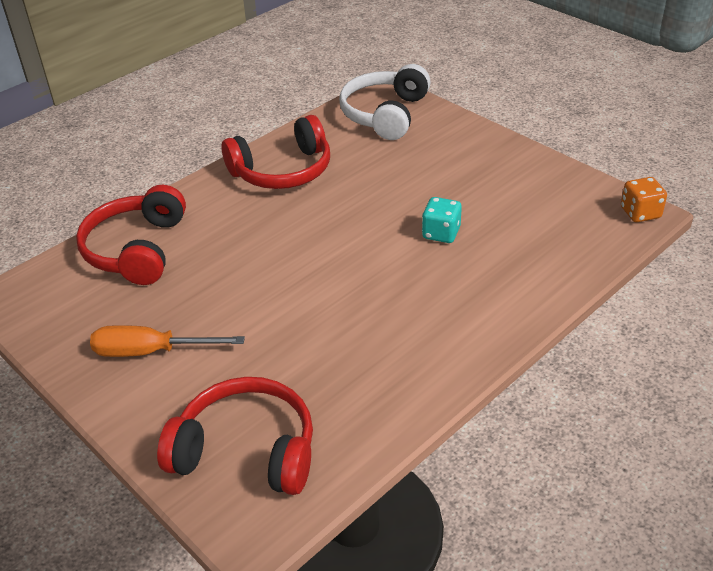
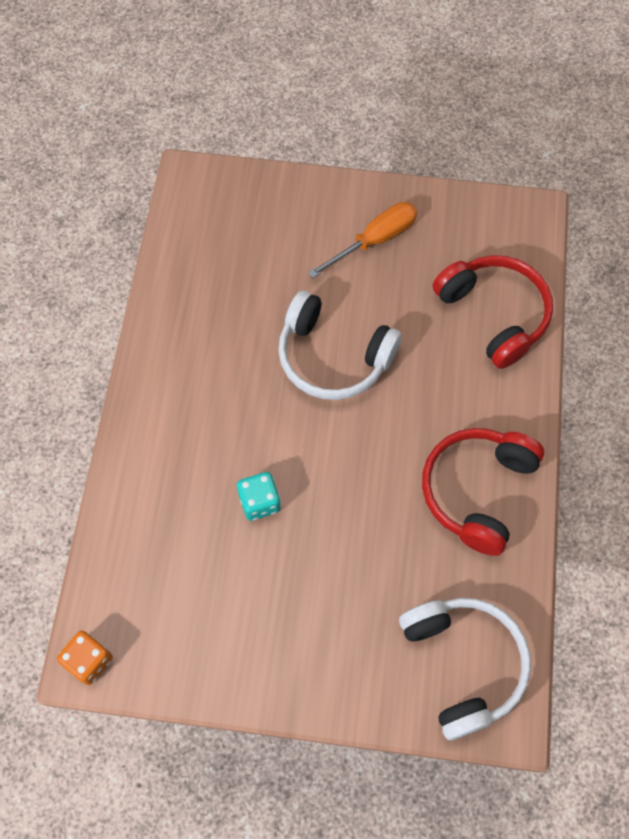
camera: 140 degrees right, 25 degrees up
red headphones [157,377,313,495] -> none
none -> white headphones [278,290,402,400]

